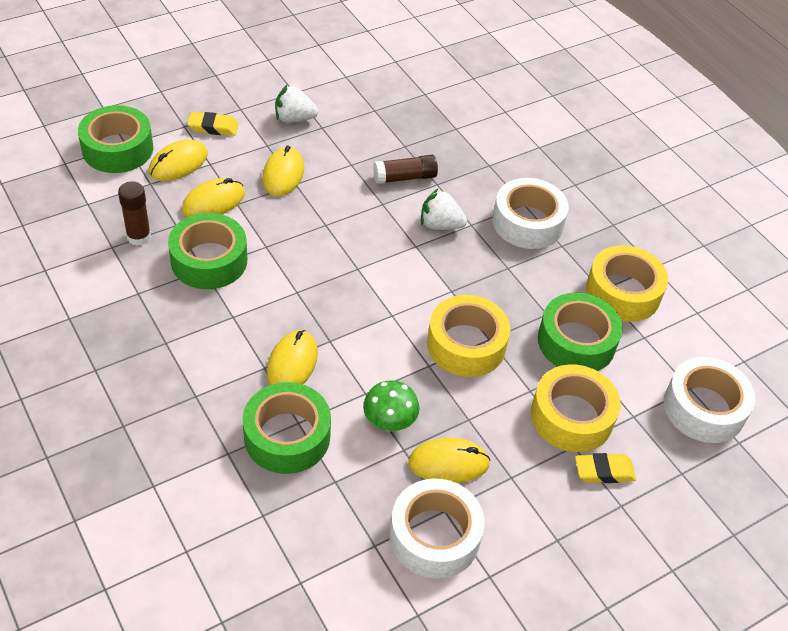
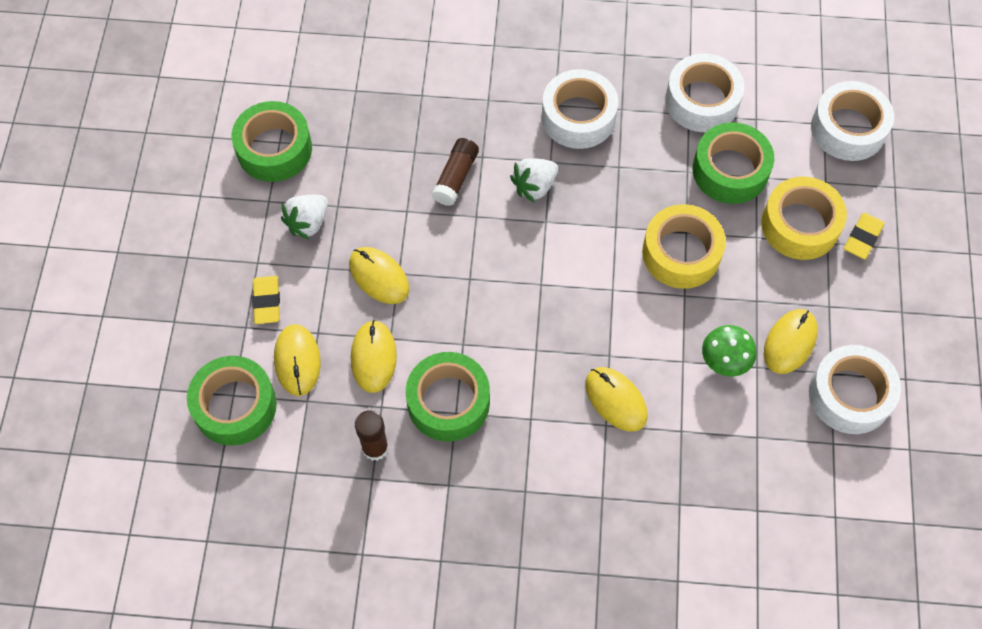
camera: 50 degrees left, 15 degrees up
yellow eraser [187,112,238,136] -> yellow eraser turned 45 degrees counterclockwise [252,276,280,324]
green tape [243,382,331,474] -> green tape moved to [232,101,312,182]
yellow tape [586,245,668,322] -> white tape [665,53,744,132]

